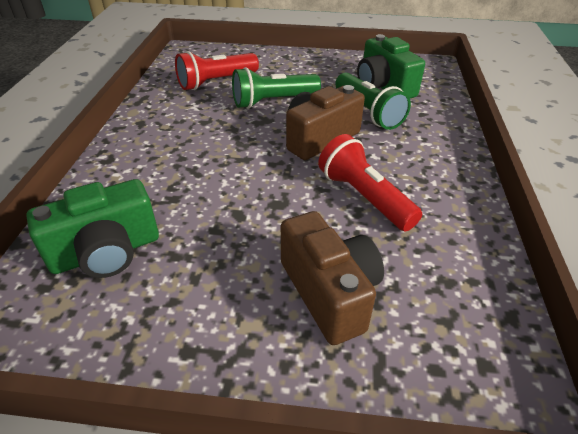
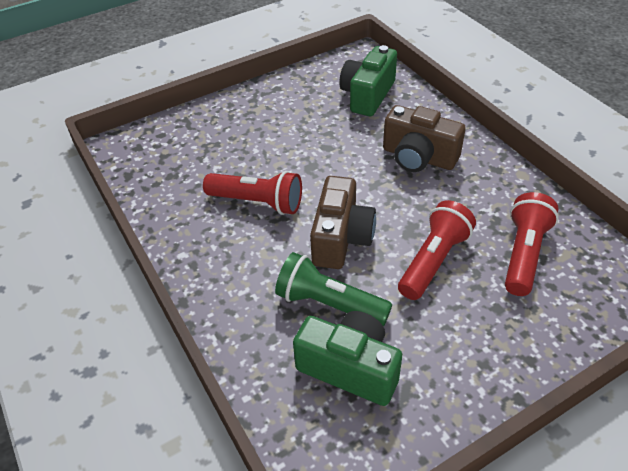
camera: 145 degrees right, 5 degrees up
green flashlight [232,67,321,109] -> red flashlight [398,200,476,300]
brown camera [281,211,384,345] -> brown camera moved to [383,105,466,172]

